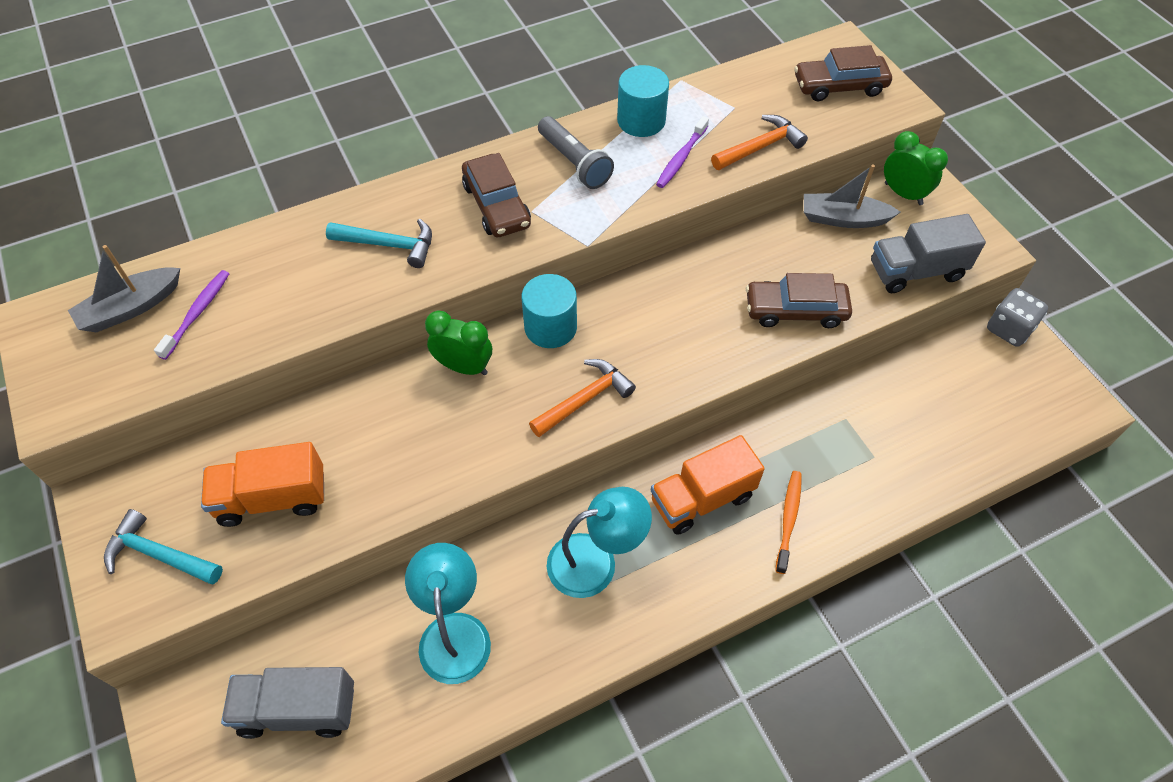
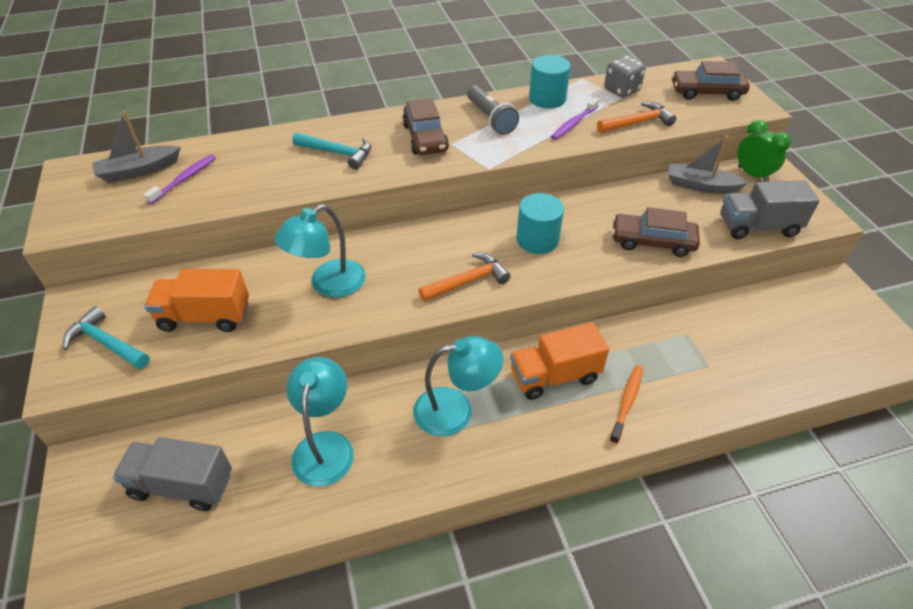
camera: 10 degrees right, 10 degrees down
green clock [425,310,492,375] -> none
turquoise cylinder [522,274,577,348] -> turquoise cylinder moved to [516,193,564,254]
grey dice [987,288,1048,347] -> grey dice moved to [604,56,646,97]
none -> turquoise lamp [274,204,366,298]

